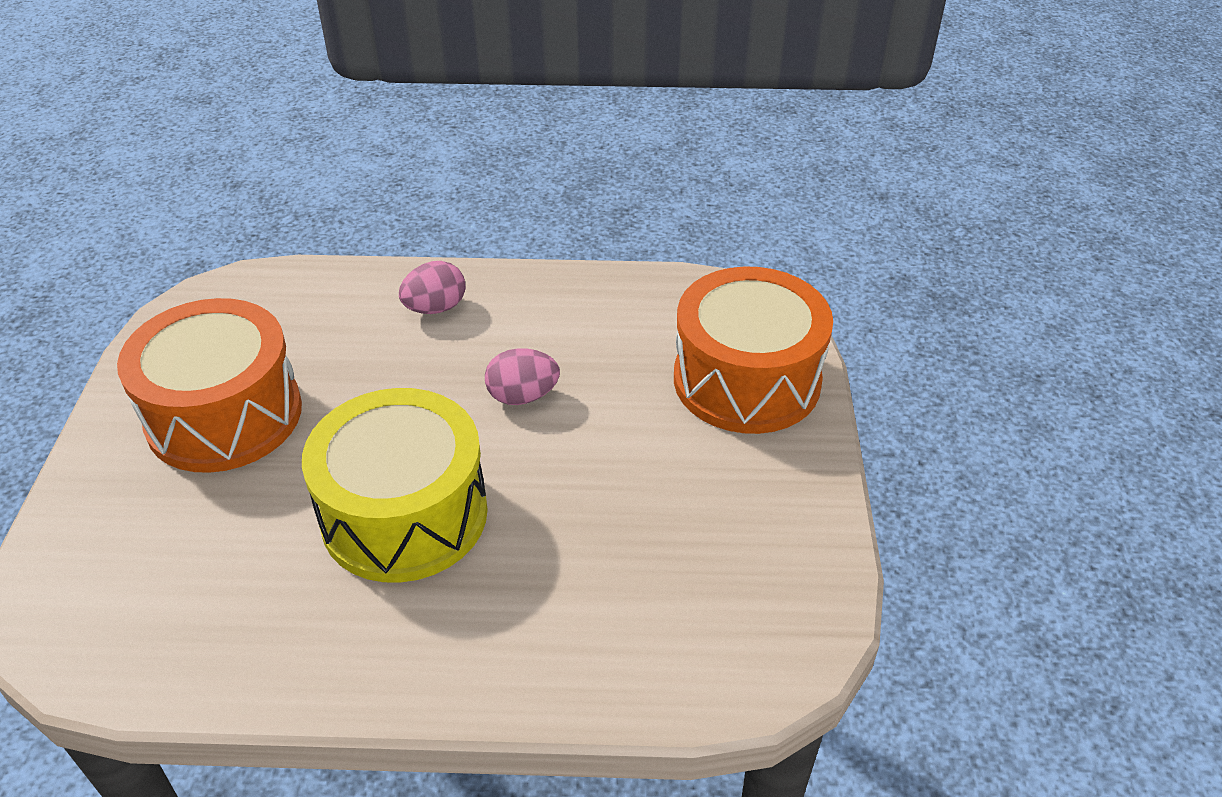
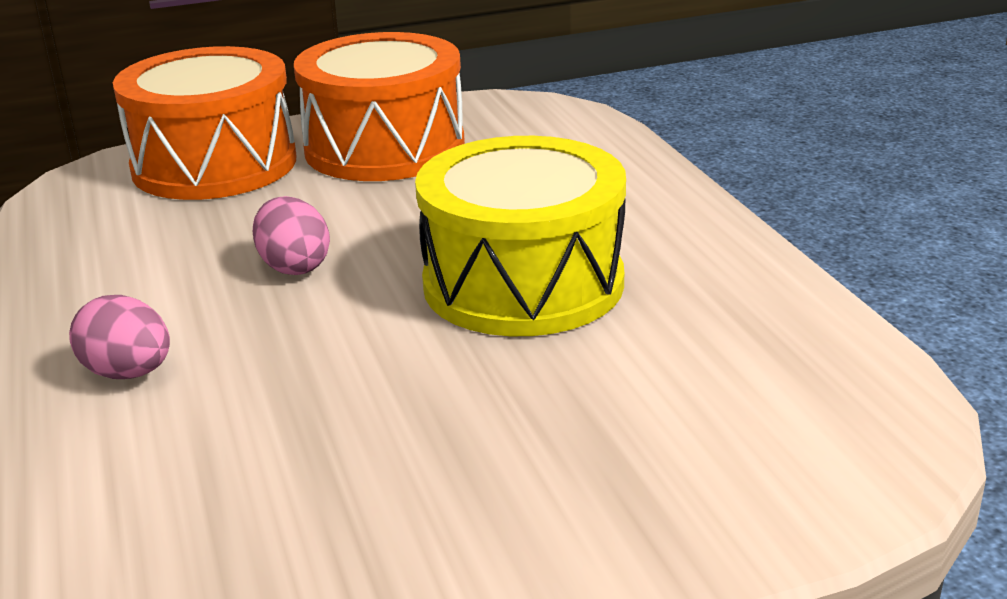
camera: 110 degrees left, 15 degrees down
orange drum [117,298,302,473] -> orange drum moved to [294,32,465,181]

